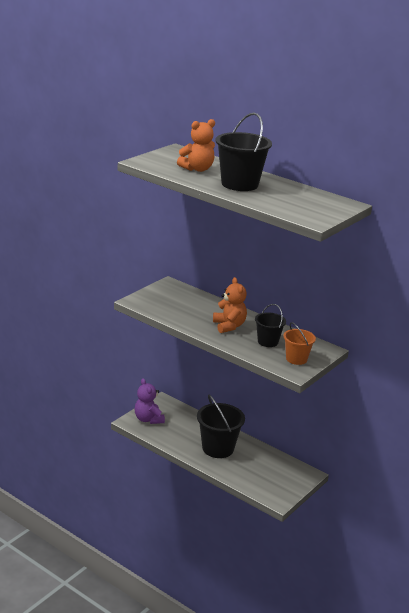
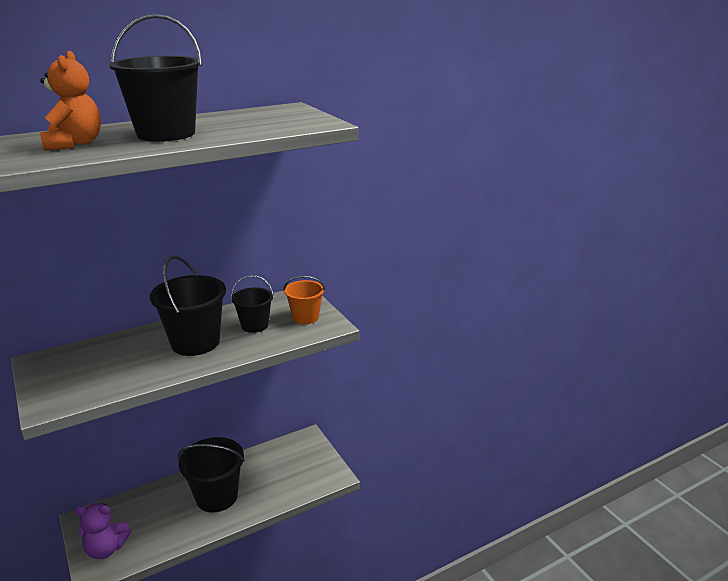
camera: 65 degrees left, 0 degrees up
orange teddy bear [213,277,247,333] -> black bucket [150,256,226,356]

